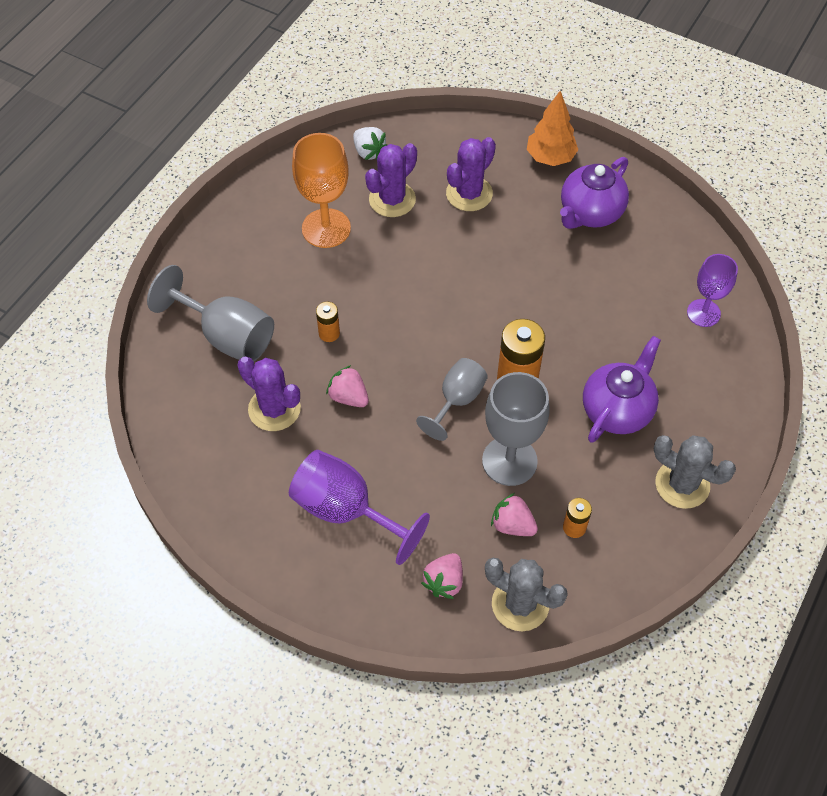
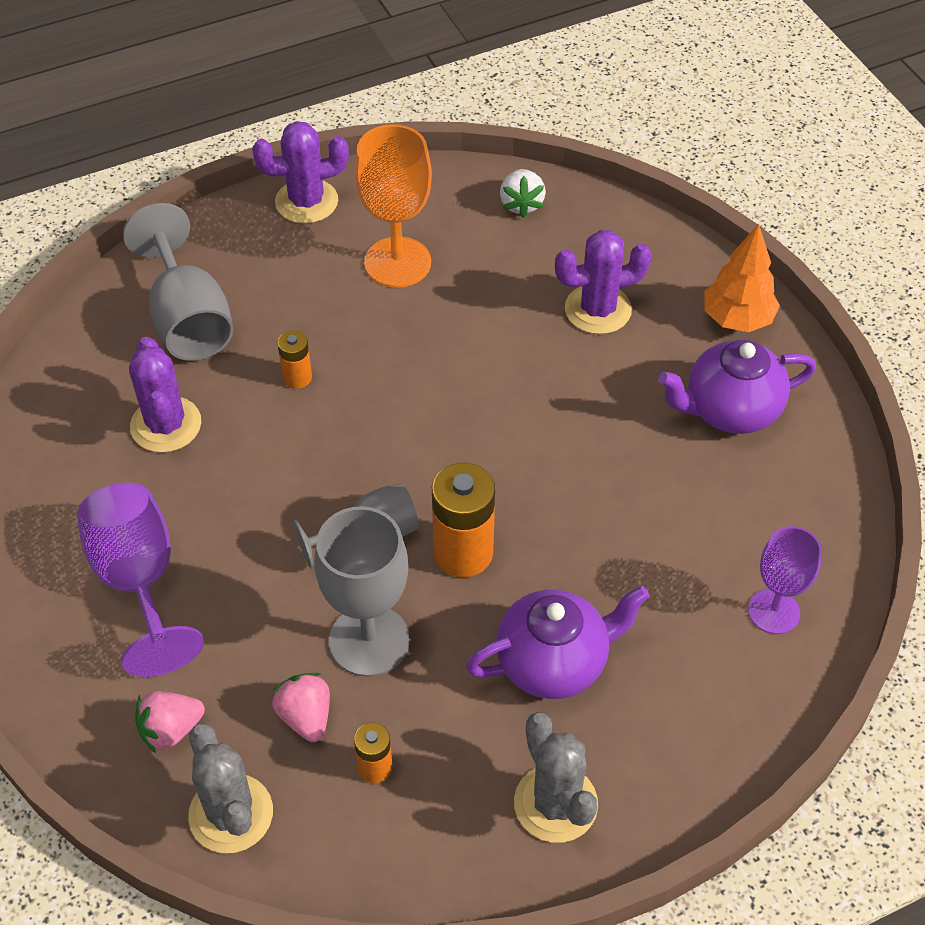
camera: 35 degrees right, 5 degrees down
pink strawberry [326,365,369,407] -> none
purple cactus [365,143,417,217] -> purple cactus moved to [252,121,349,224]

